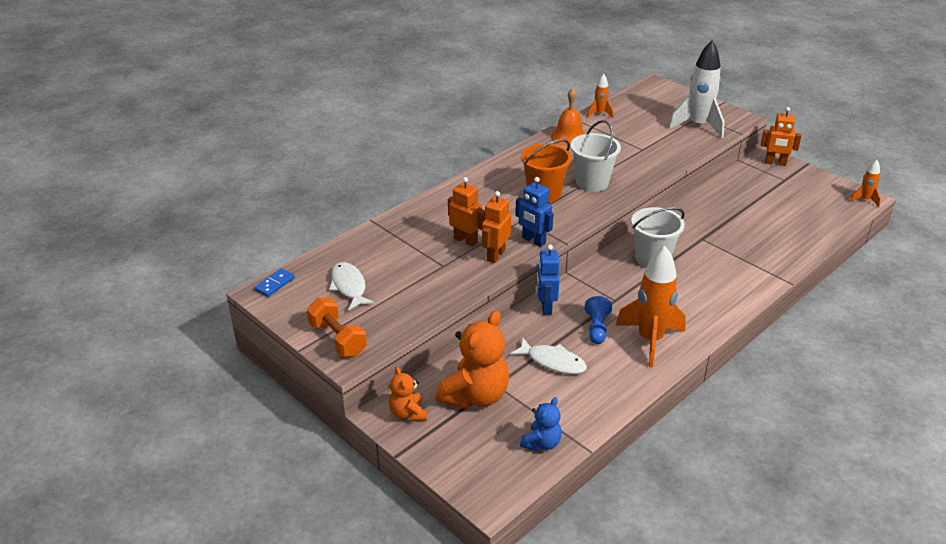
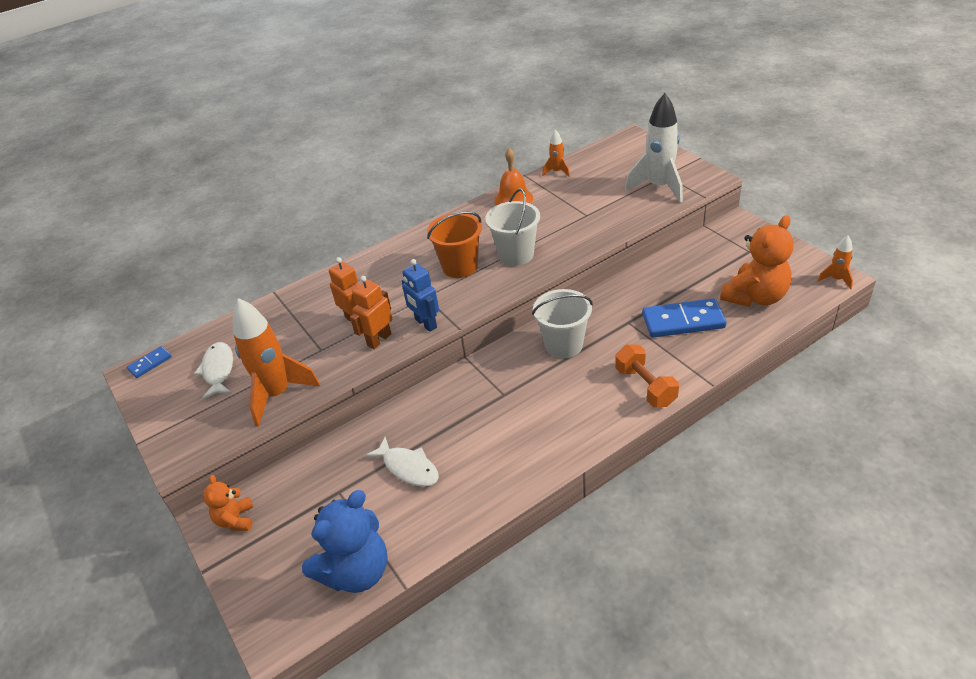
camera: 15 degrees right, 5 degrees up
orange dumbbell [307,298,367,357] -> orange dumbbell moved to [615,344,679,407]
orange teddy bear [436,311,509,409] -> orange teddy bear moved to [720,215,793,307]
blue teddy bear [520,397,562,451] -> blue teddy bear [302,490,387,593], size x1.85
blue robot [537,245,560,315] -> none
blue pawn [585,296,612,344] -> none
orange rocket [615,246,686,368] -> orange rocket moved to [233,298,320,427]
orange robot [761,107,802,166] -> none
none -> blue domino [642,298,727,337]

